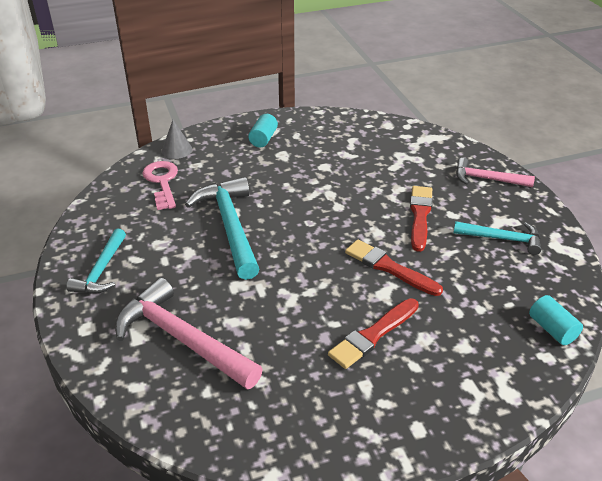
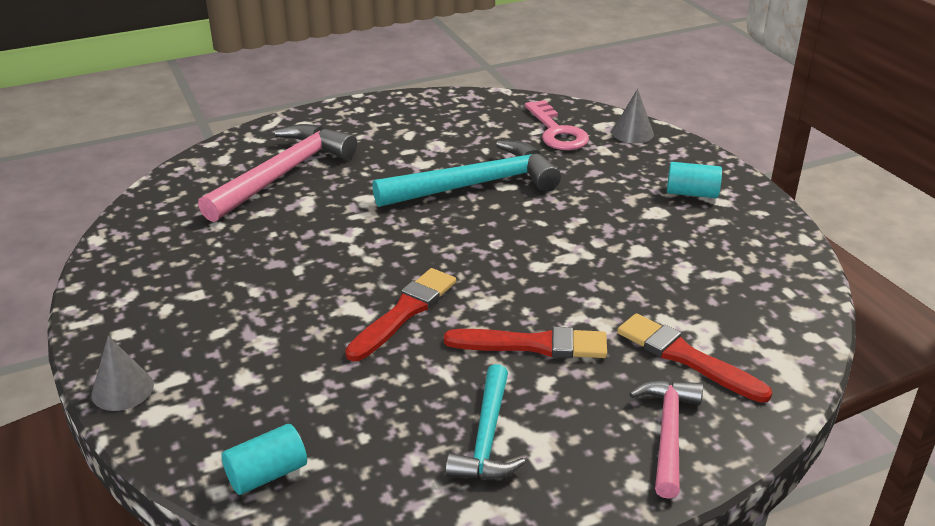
camera: 85 degrees right, 5 degrees down
turquoise hammer [66,229,126,294] -> none
pink key [142,161,178,210] -> pink key turned 90 degrees clockwise [525,100,589,150]
red brush [328,298,419,369] -> red brush moved to [617,313,772,403]
none -> grey cone [91,336,154,411]

